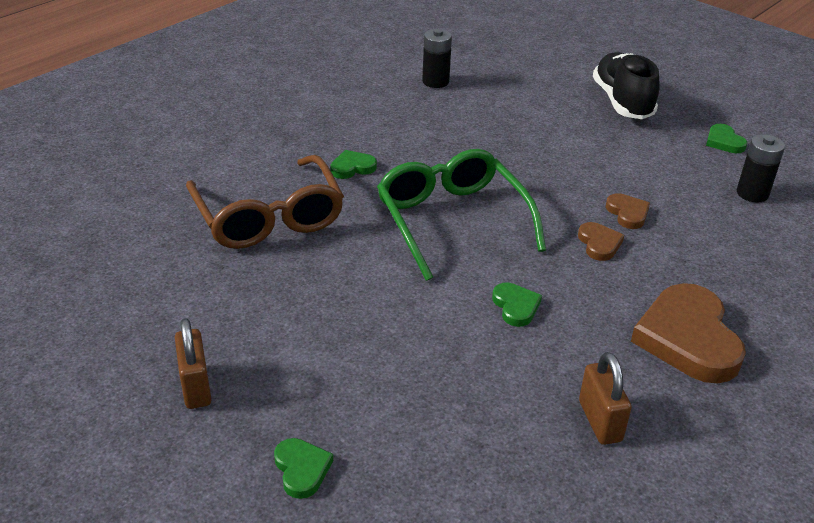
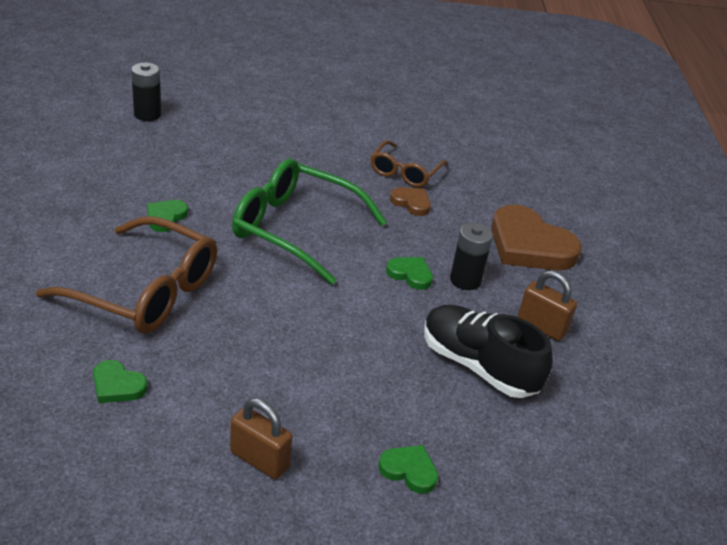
camera: 45 degrees left, 0 degrees up
black shoe [593,52,660,119] -> black shoe moved to [424,304,553,398]
brown heart [606,193,650,229] -> brown glasses [370,140,447,187]
green heart [706,124,747,153] -> green heart moved to [93,360,148,403]
black battery [737,134,785,202] -> black battery moved to [450,223,493,290]

